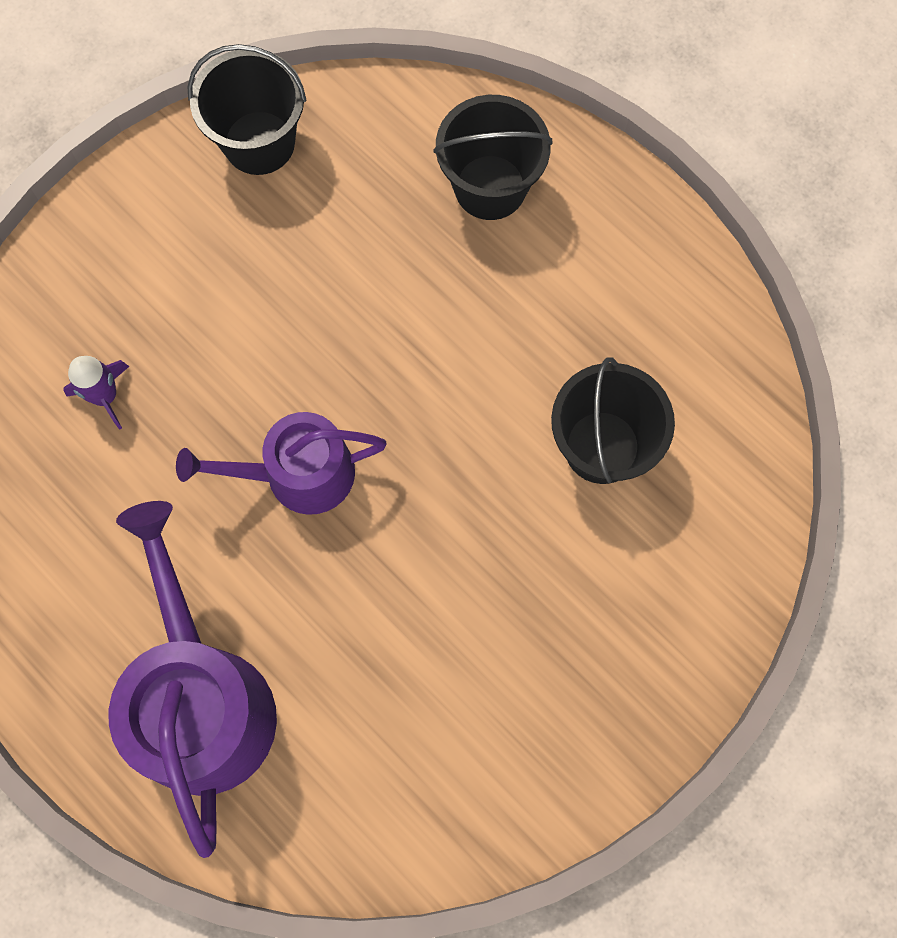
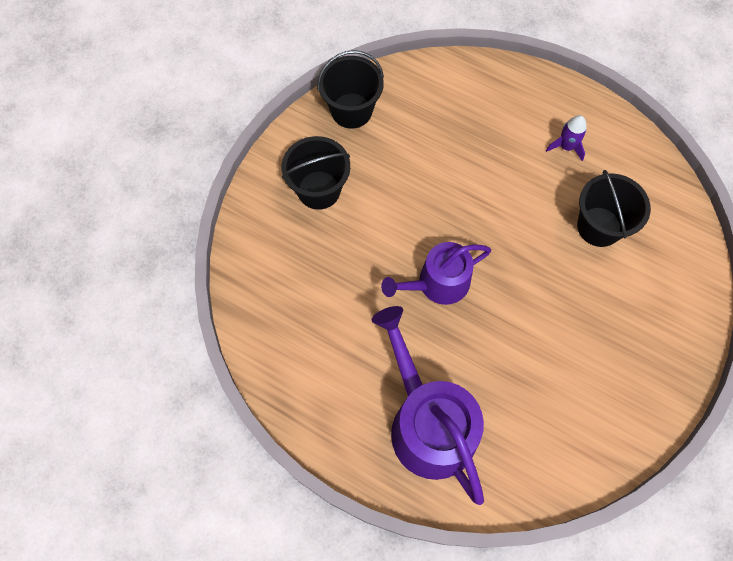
camera: 15 degrees left, 5 degrees down
purple rocket [63,356,129,430] -> purple rocket moved to [546,115,587,161]
black bucket [433,95,553,220] -> black bucket moved to [282,136,350,210]

